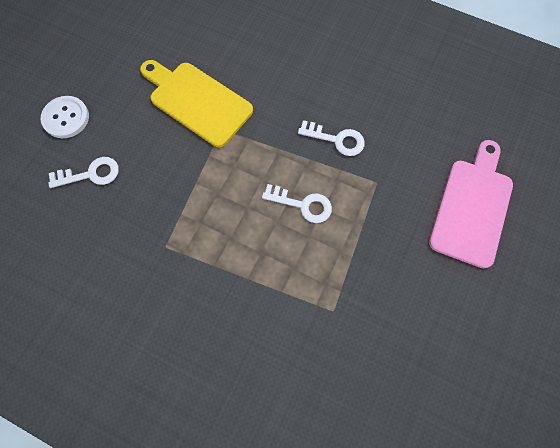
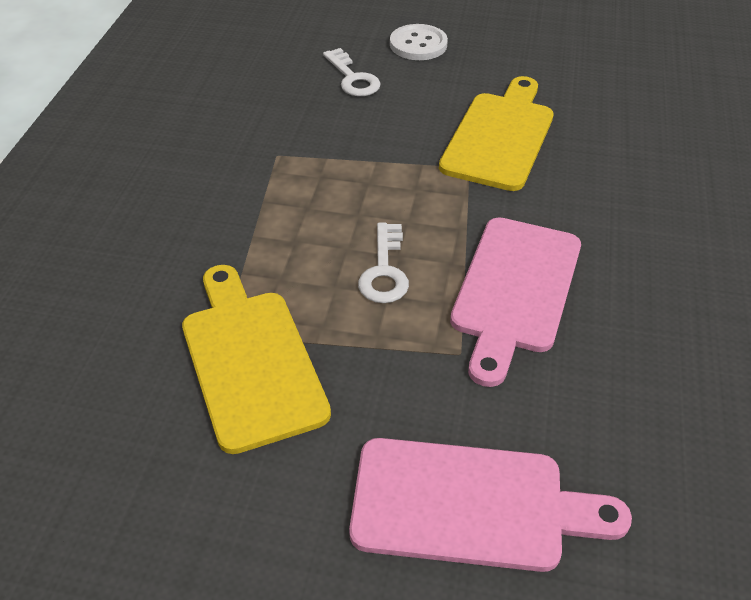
camera: 75 degrees right, 25 degrees down
white key [298,120,365,156] -> pink cutting board [450,217,581,387]
none -> yellow cutting board [182,265,331,454]

